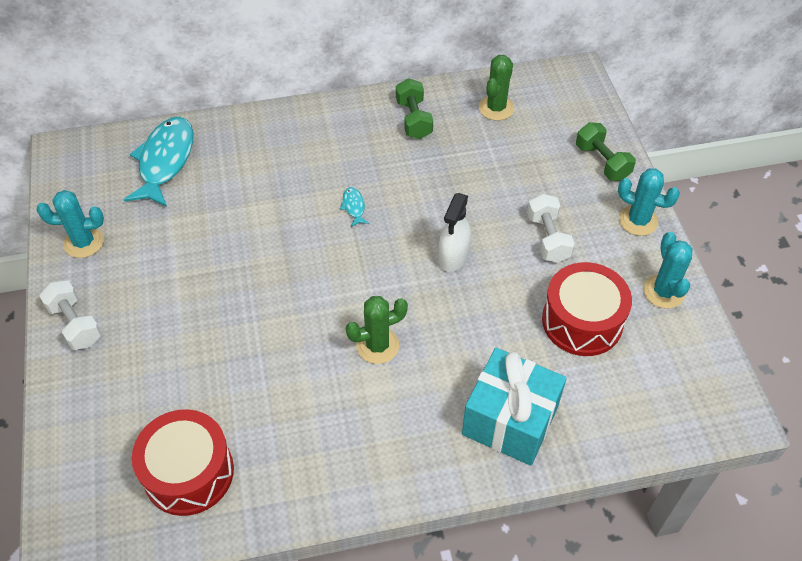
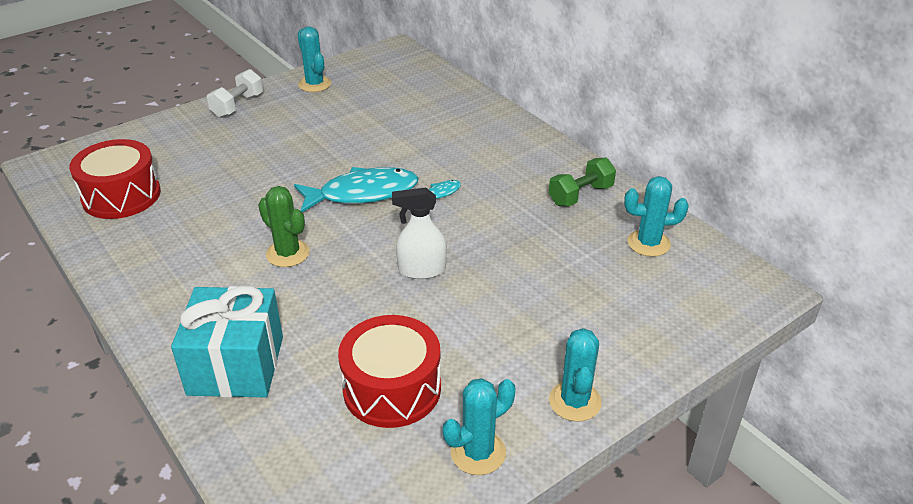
camera: 65 degrees right, 15 degrees down
turquoise fish [124,117,194,207] -> turquoise fish moved to [294,167,418,212]
green cactus [479,55,514,121] -> turquoise cactus [624,176,689,257]
white dumbbell [527,194,575,263] -> none
green dumbbell [576,122,636,181] -> none

